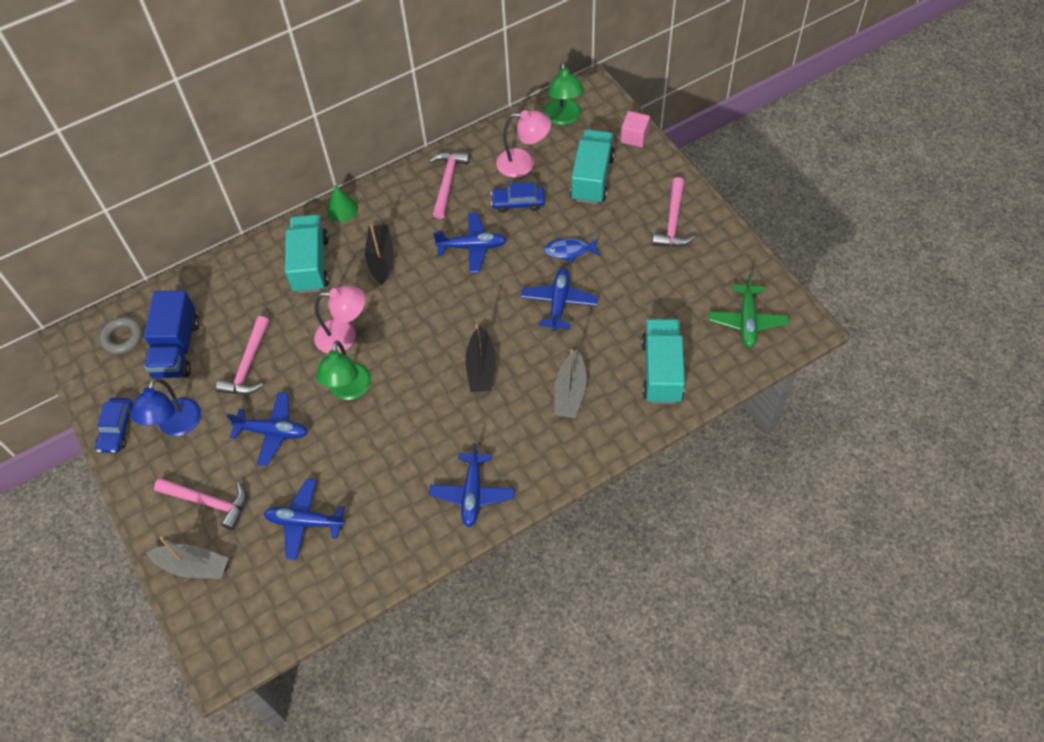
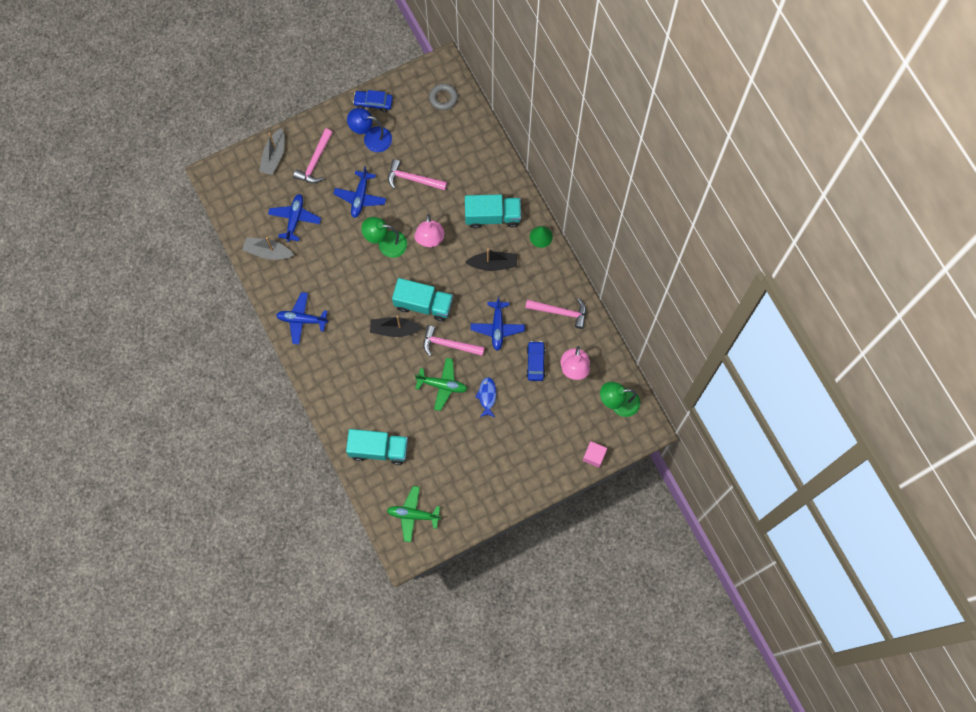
camera: 90 degrees right, 15 degrees up
blue truck [144,291,199,378] -> none
blue plane [521,268,598,331] -> green plane [415,358,468,411]
grey boat [555,349,587,418] -> grey boat moved to [243,237,294,260]
turquoise truck [570,130,615,204] -> turquoise truck moved to [392,278,453,321]
pink hammer [652,177,695,247] -> pink hammer moved to [423,325,485,356]

